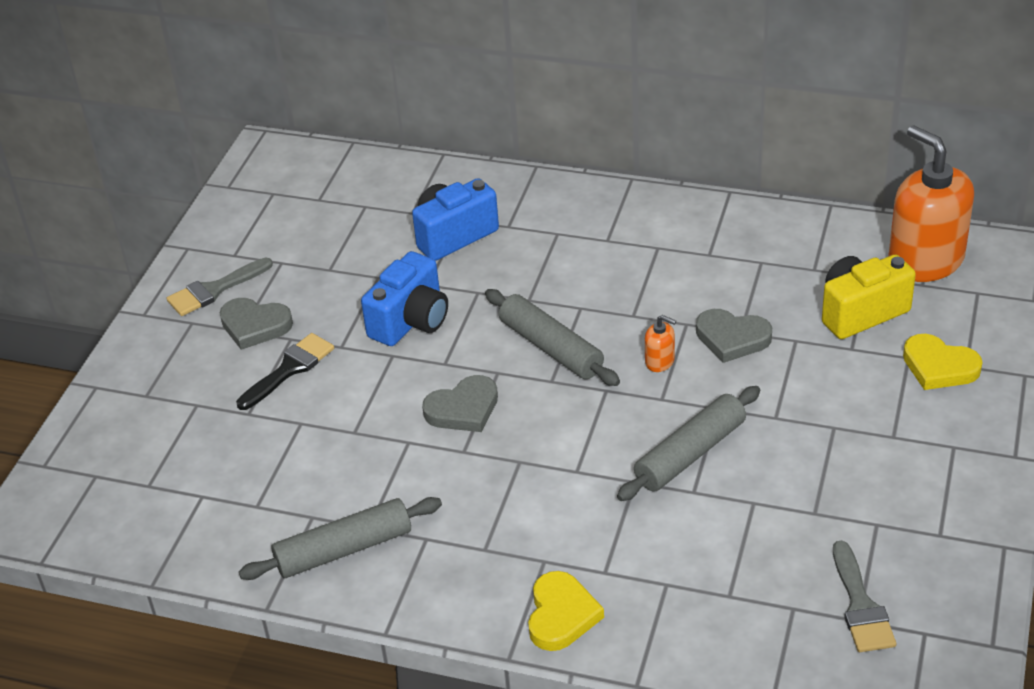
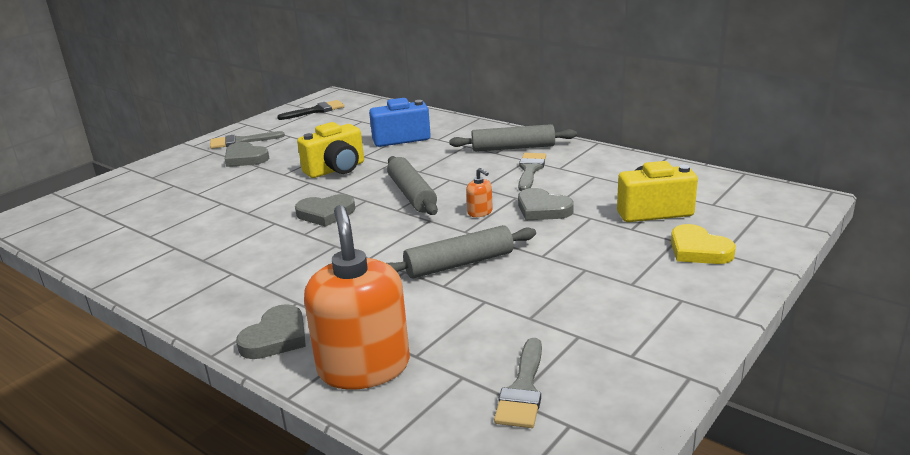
camera: 20 degrees right, 15 degrees down
black brush [236,333,334,410] -> black brush moved to [277,100,345,120]
grey rolling pin [239,497,442,580] -> grey rolling pin moved to [449,124,577,152]
blue camera [361,251,448,346] -> yellow camera [297,122,364,178]
yellow heart [528,571,604,651] -> grey heart [236,304,306,359]
orange soap dispenser [888,125,974,282] -> orange soap dispenser moved to [304,205,410,390]
none -> grey brush [518,153,546,191]

